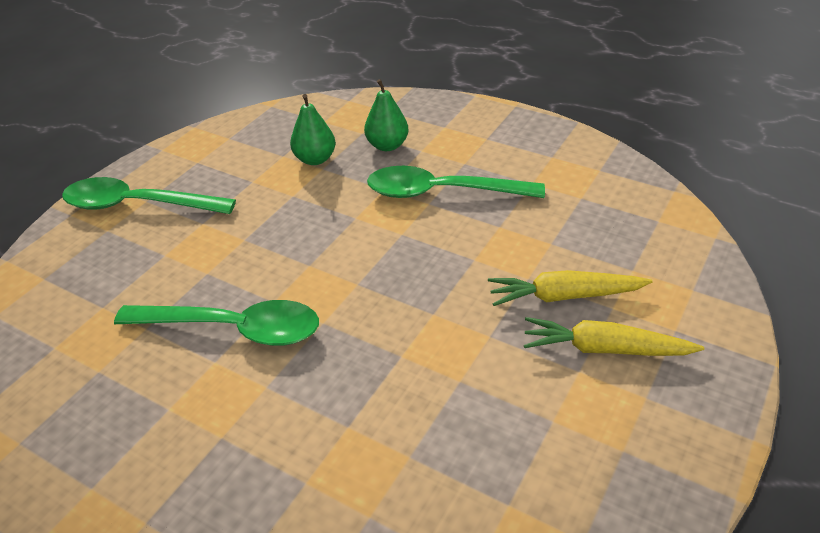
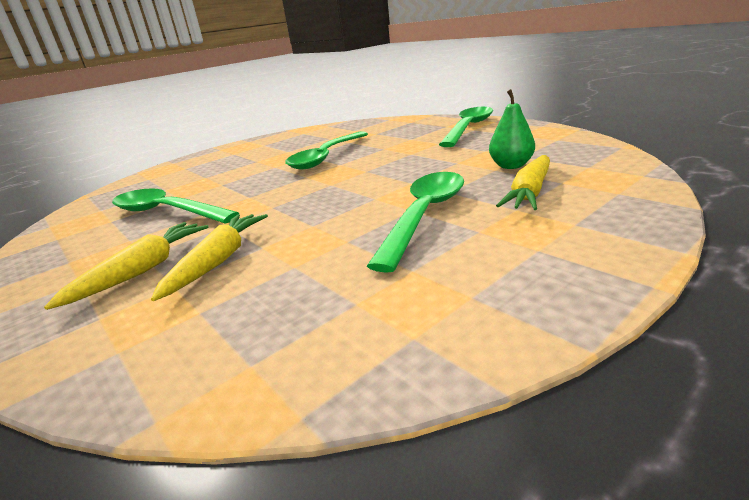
camera: 110 degrees right, 15 degrees down
green pear [364,79,408,151] -> yellow carrot [496,155,550,210]
none -> green spoon [112,188,239,223]

